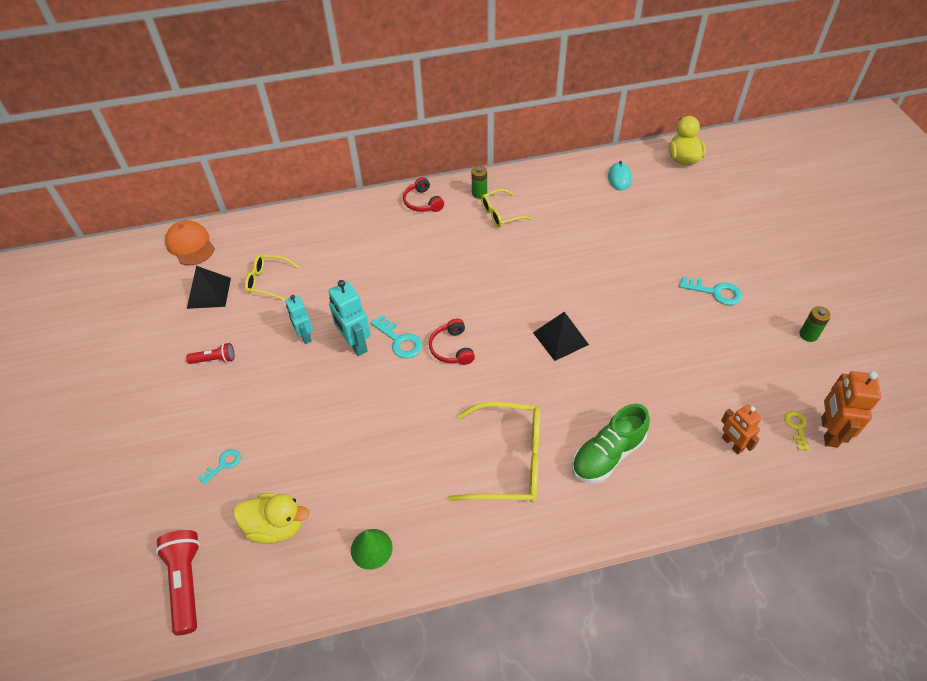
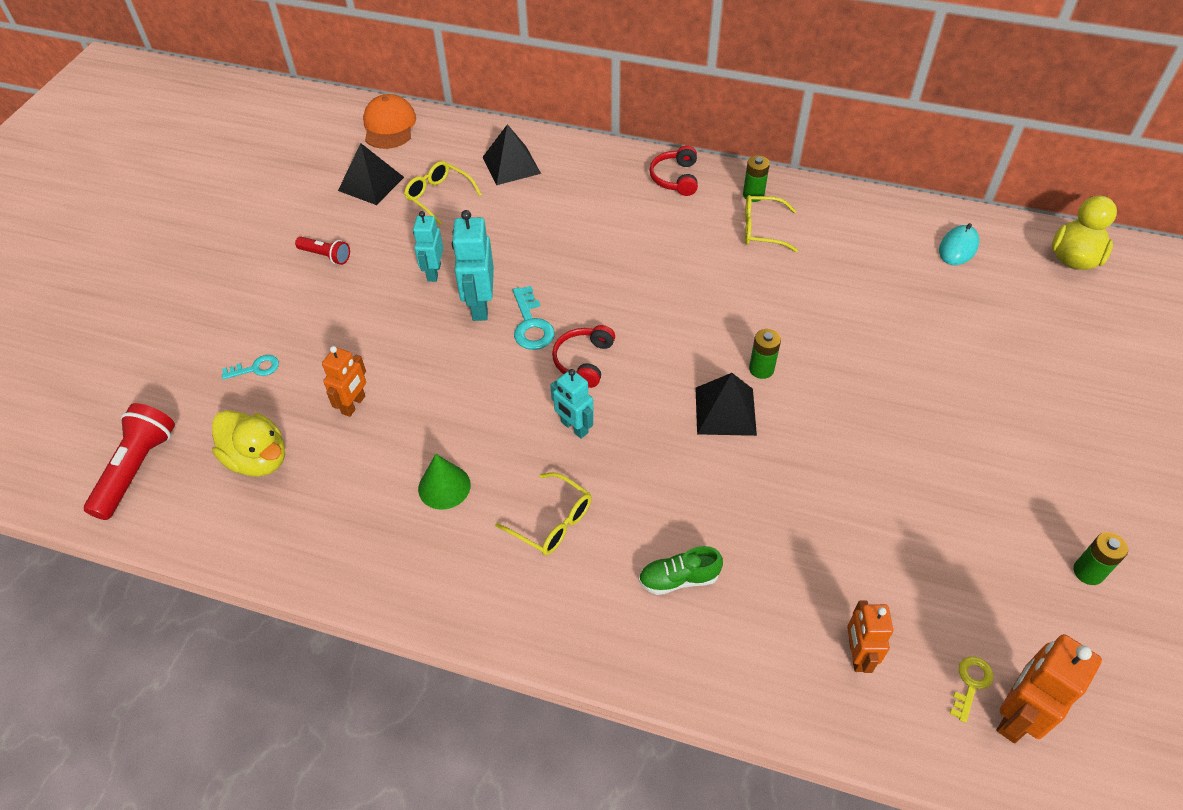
camera: 30 degrees right, 0 degrees up
green cone [351,529,393,570] -> green cone moved to [418,454,471,510]
yellow glasses [448,402,540,503] -> yellow glasses [495,472,592,555], size x0.56
green shoe [572,404,650,483] -> green shoe [639,546,723,595], size x0.61
turquoise key [679,276,742,305] -> none
none -> orange robot [322,346,366,417]
none -> black pyramid [483,124,541,185]
none -> turquoise robot [550,369,594,439]
none -> green battery [749,329,781,379]

